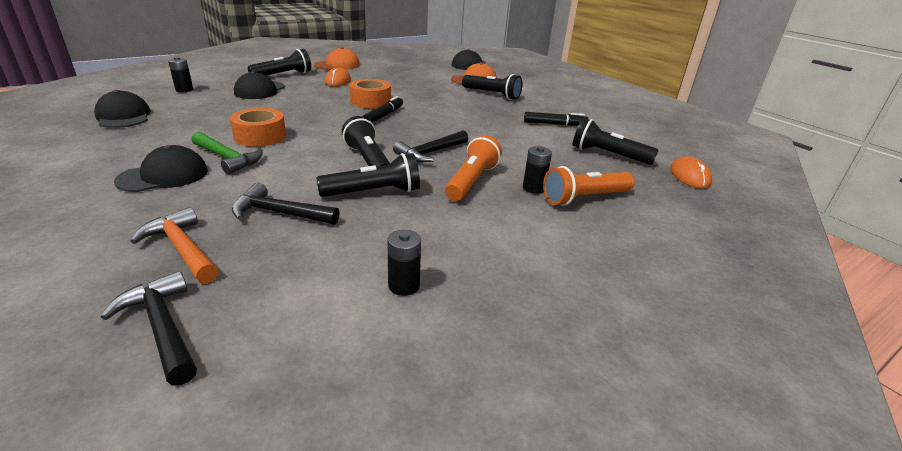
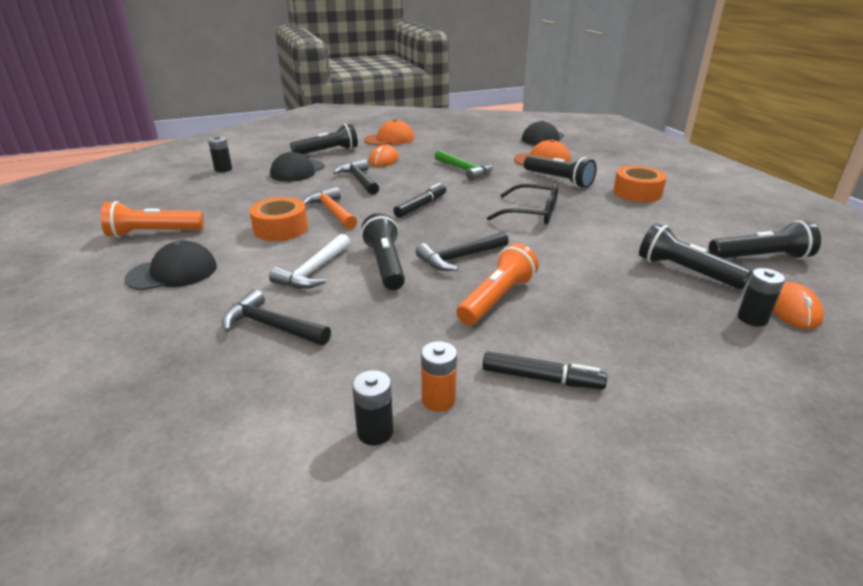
camera: 15 degrees right, 0 degrees up
black cap [94,90,151,128] -> none
black hammer [101,271,197,386] -> black hammer moved to [333,159,379,195]
orange hammer [130,207,219,283] -> orange hammer moved to [303,187,357,229]
green hammer [191,132,263,174] -> green hammer moved to [435,150,493,181]
black flashlight [316,153,420,197] -> black flashlight moved to [709,220,821,259]
orange tape [349,79,391,109] -> orange tape moved to [613,166,667,202]
black battery [523,146,552,194] -> black battery moved to [737,268,785,326]
black marker [524,112,588,126] -> black marker moved to [482,351,607,389]
orange flashlight [543,166,635,206] -> orange flashlight moved to [101,201,204,238]
none -> white hammer [269,234,350,289]
none -> orange battery [421,341,457,412]
none -> black glasses [487,183,558,225]

